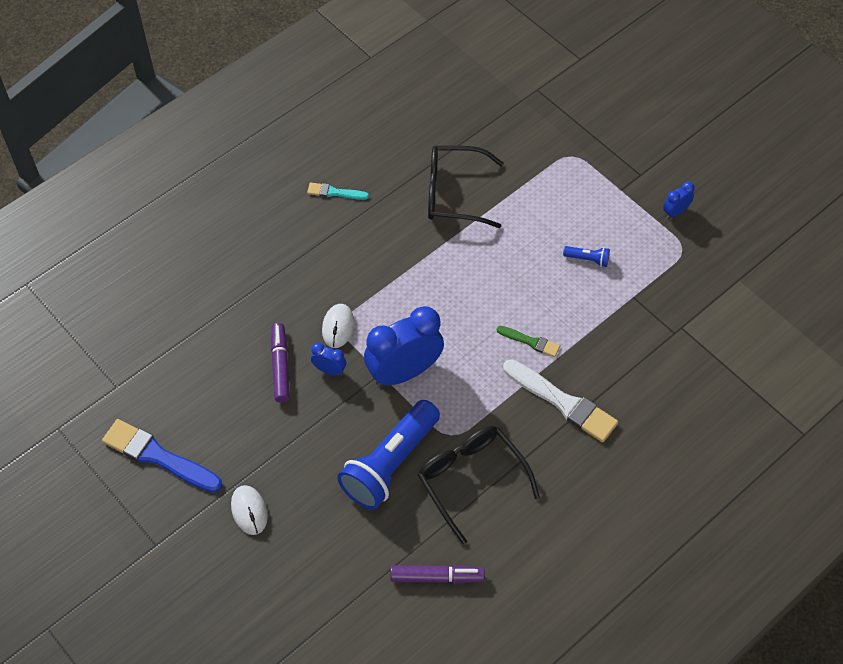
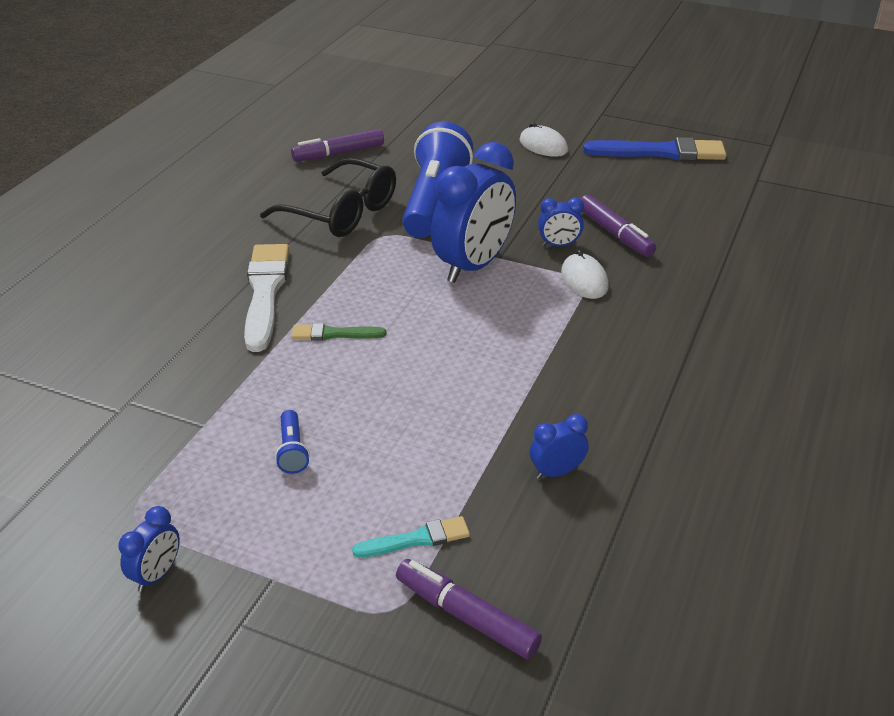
camera: 155 degrees right, 20 degrees down
turquoise brush [307,183,369,200] -> turquoise brush moved to [352,516,470,558]
black glasses [428,146,504,228] -> blue clock [530,414,589,479]
white brush [503,359,618,442] -> white brush turned 75 degrees clockwise [244,244,289,352]
blue flashlight [563,246,610,267] -> blue flashlight turned 90 degrees counterclockwise [275,410,310,474]
none -> purple marker [396,559,542,660]

